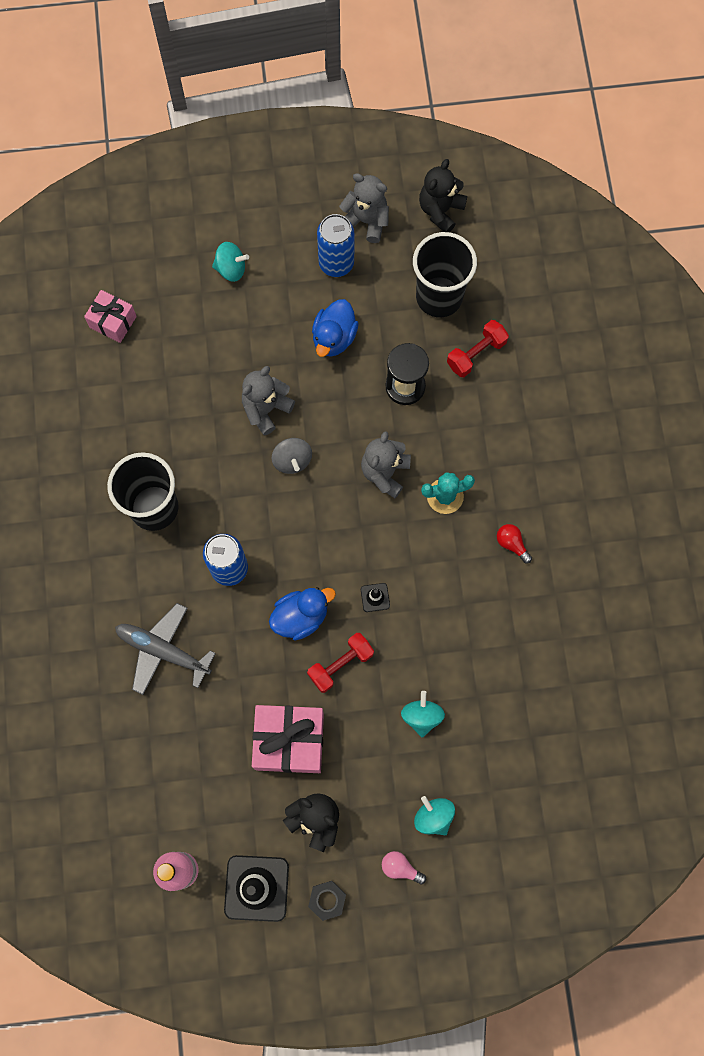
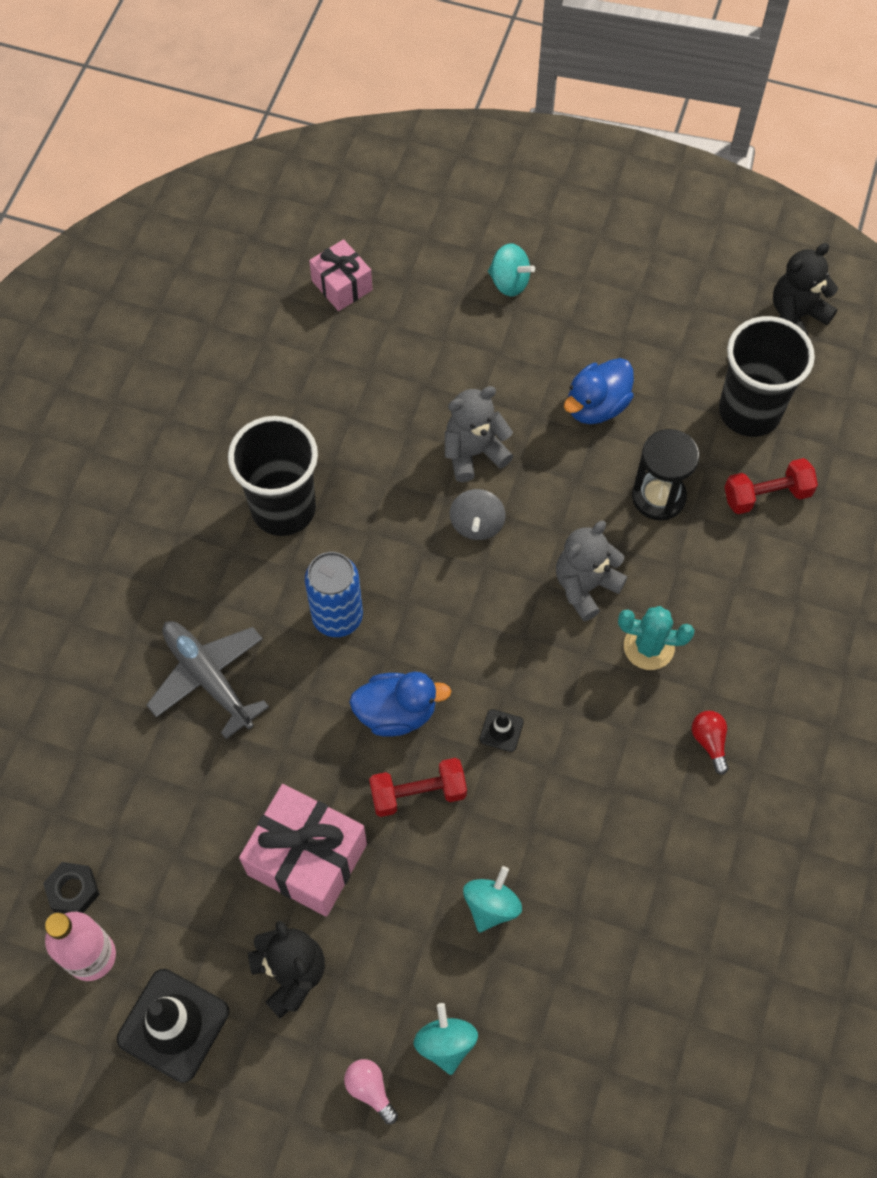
camera: 25 degrees right, 10 degrees down
black nut [308,881,346,921] -> black nut moved to [43,862,100,913]
blue can [317,214,354,277] -> none
grey teddy bear [339,173,389,243] -> none

